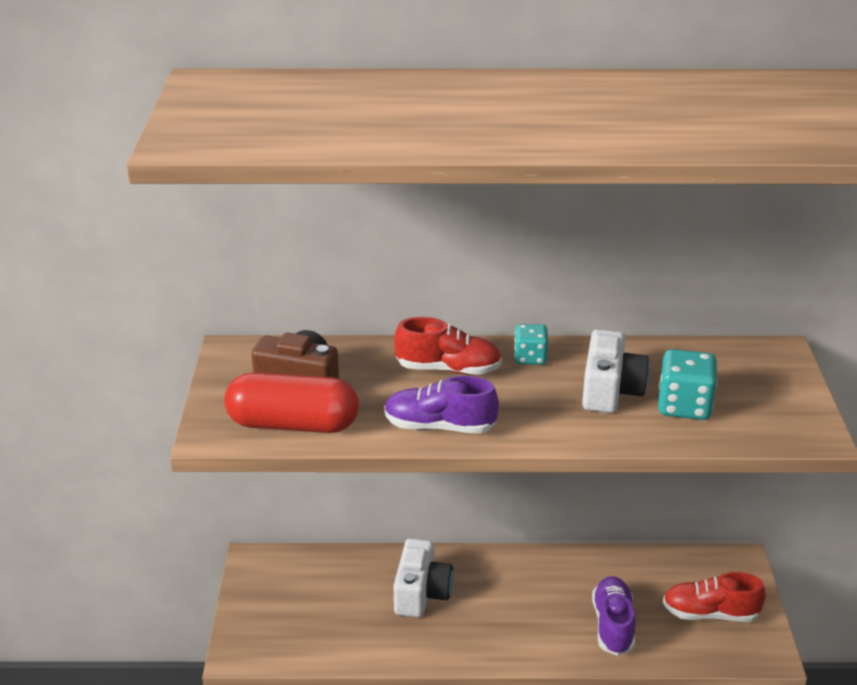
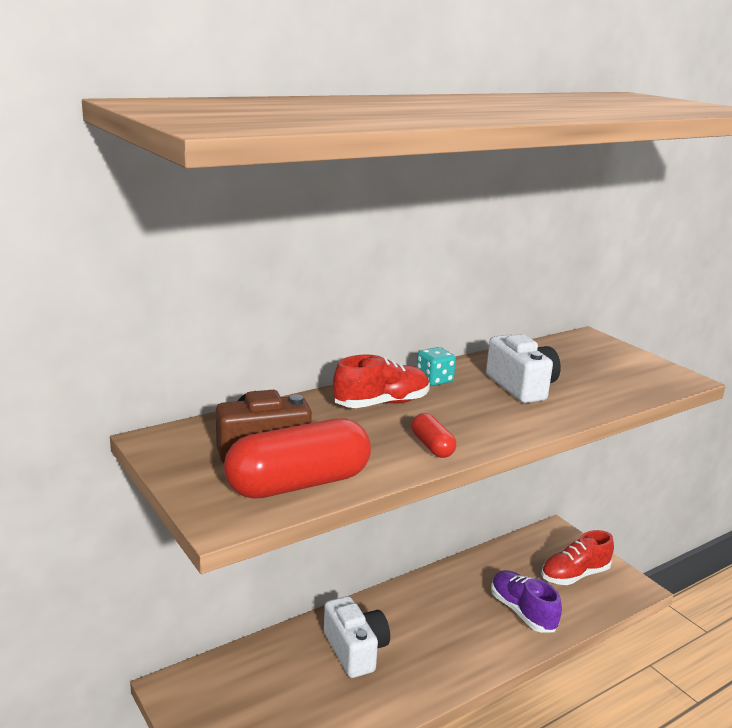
camera: 35 degrees left, 10 degrees down
purple shoe [384,376,499,434] -> red capsule [411,413,456,458]
turquoise dice [658,349,717,420] -> none

